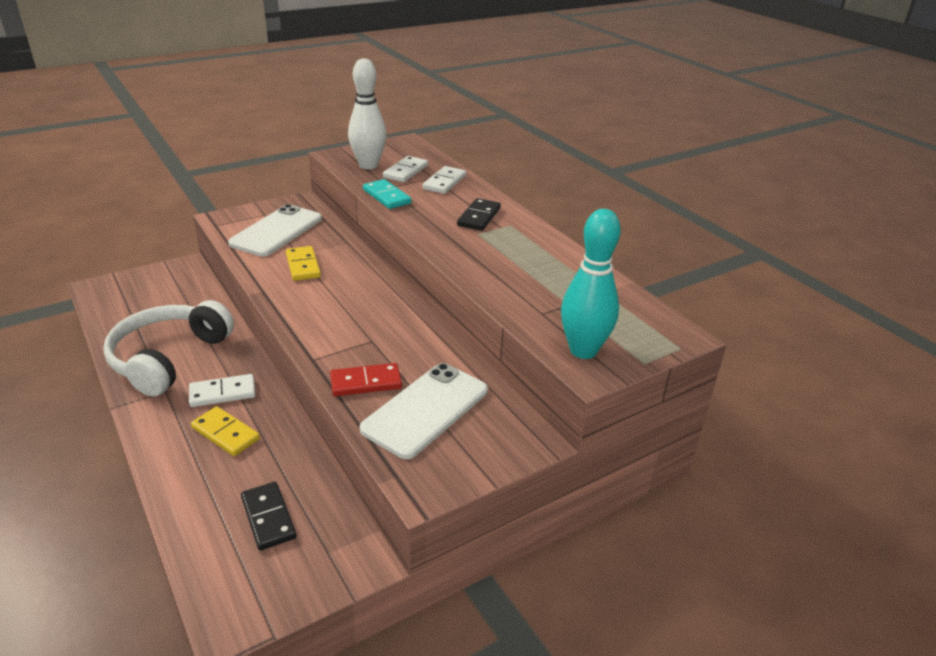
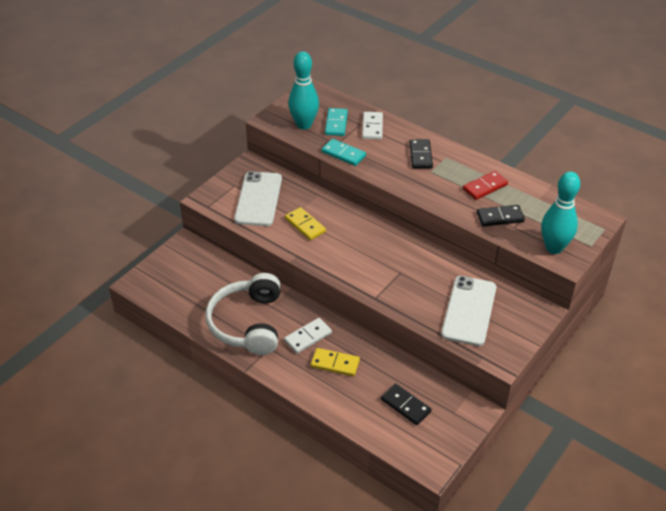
camera: 20 degrees left, 10 degrees up
red domino [330,363,402,396] -> red domino moved to [463,171,508,200]
white bowling pin [348,58,386,169] -> turquoise bowling pin [288,51,319,130]
white domino [383,156,428,182] -> turquoise domino [325,108,348,136]
none -> black domino [477,205,525,227]

